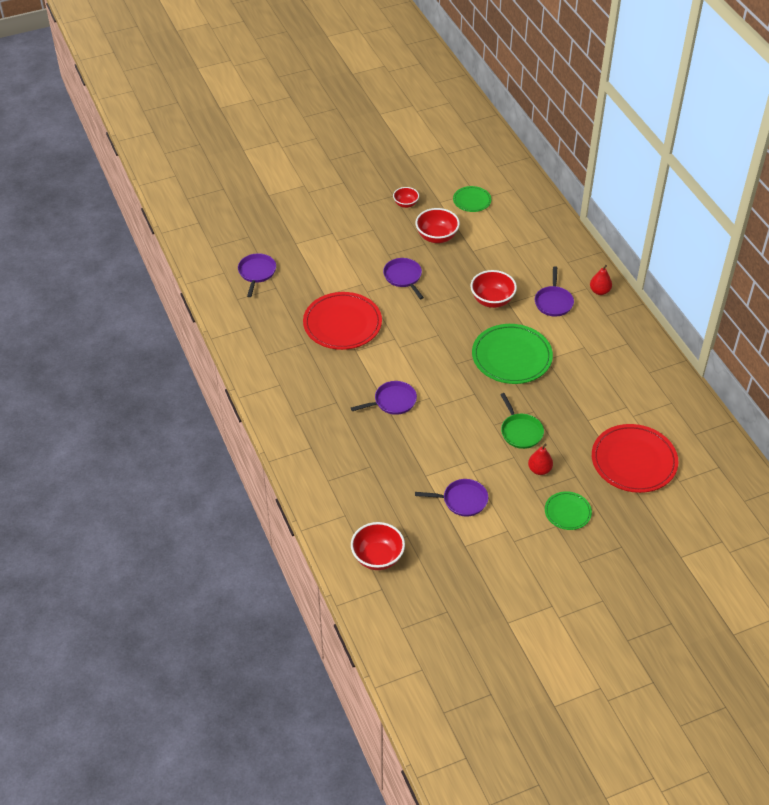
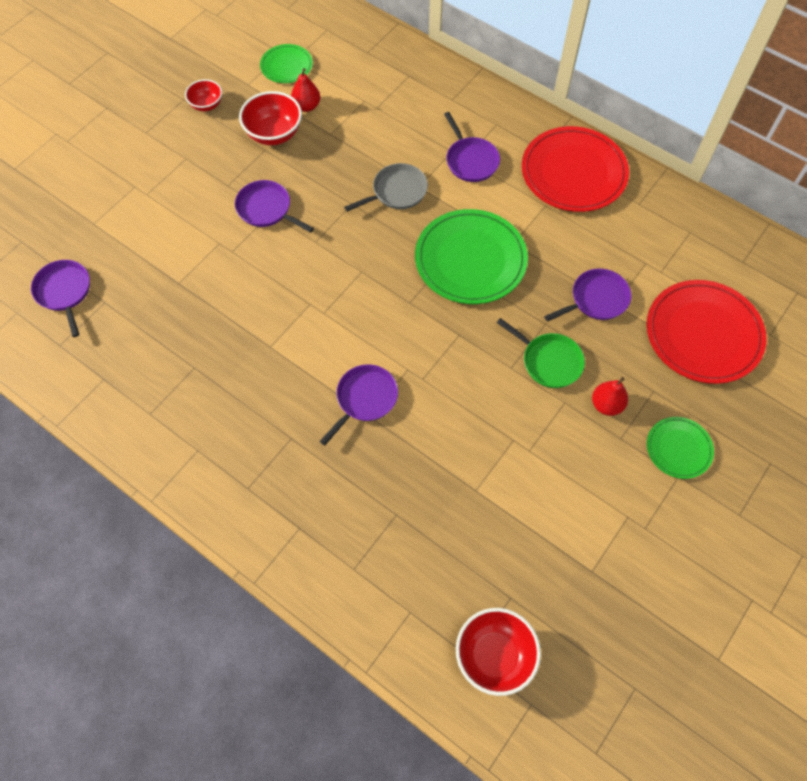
camera: 30 degrees left, 15 degrees up
red plate [303,292,382,350] -> red plate moved to [522,126,629,212]
purple pan [415,479,488,516] -> purple pan moved to [544,268,631,322]
red bowl [470,270,517,308] -> grey pan [344,163,428,212]
red pear [590,265,612,295] -> red pear moved to [291,68,320,112]

